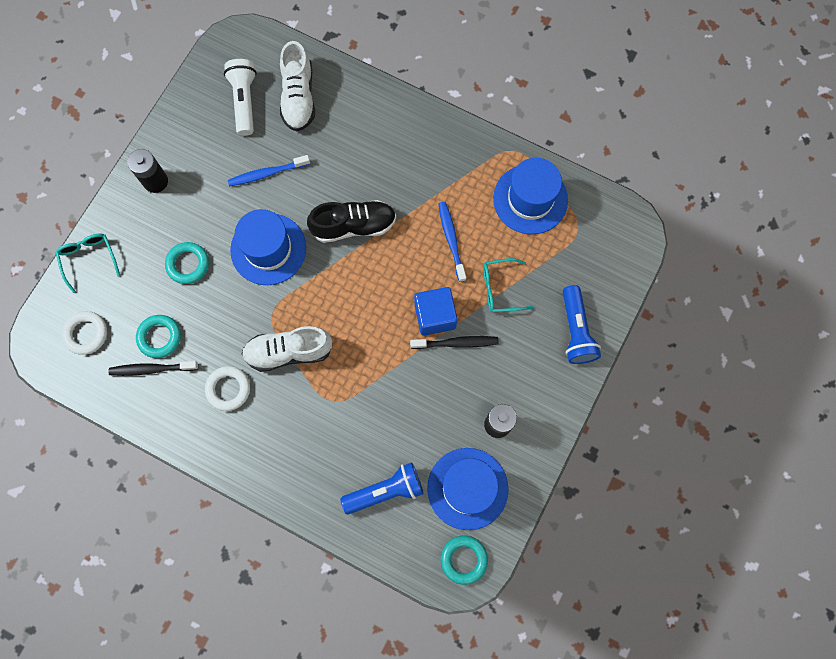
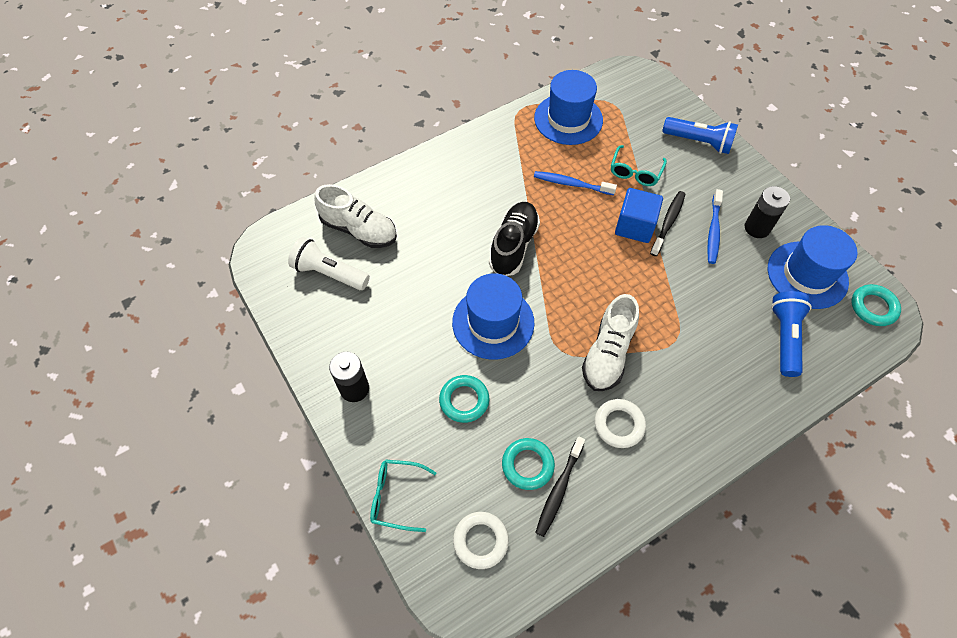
camera: 60 degrees left, 15 degrees down
blue toothbrush [228,155,310,186] -> blue toothbrush moved to [707,189,723,264]

